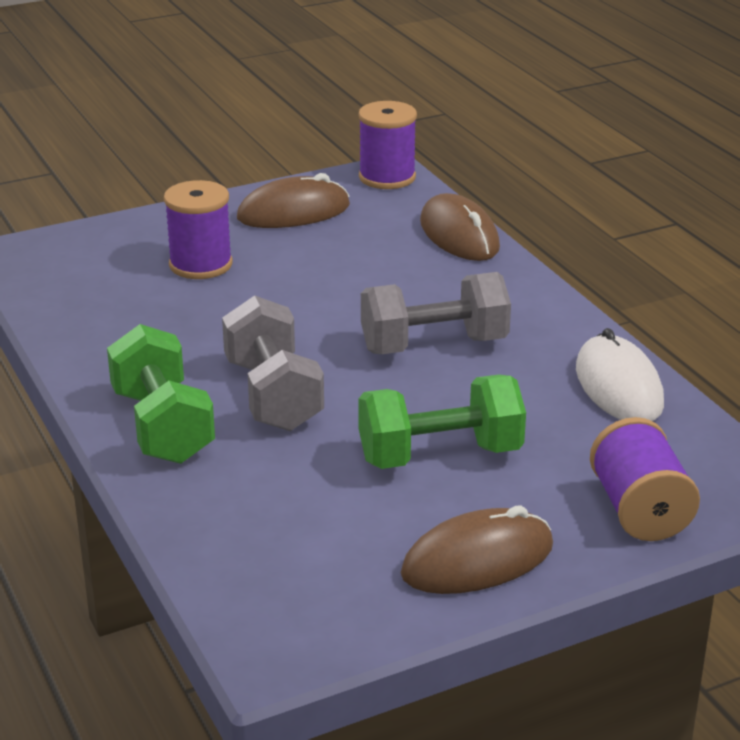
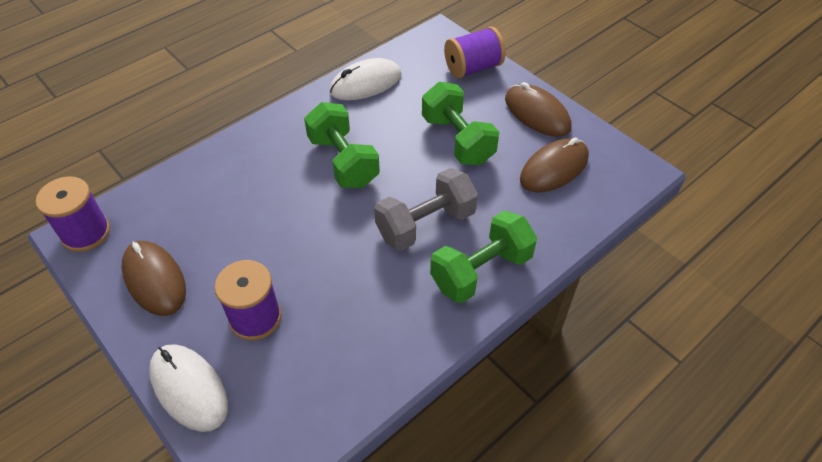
camera: 105 degrees left, 20 degrees up
grey dumbbell [361,272,511,354] -> green dumbbell [304,102,380,188]
brown mouse [420,193,500,261] -> brown mouse moved to [520,137,589,192]
none -> white mouse [149,344,228,432]

